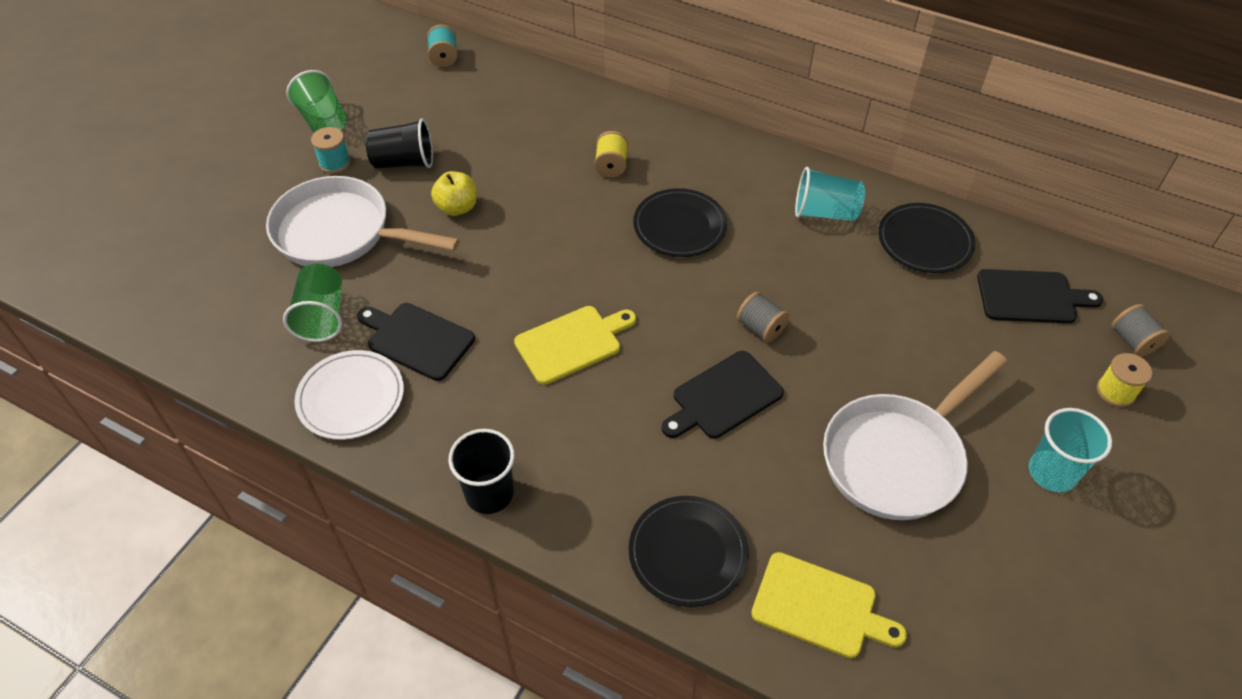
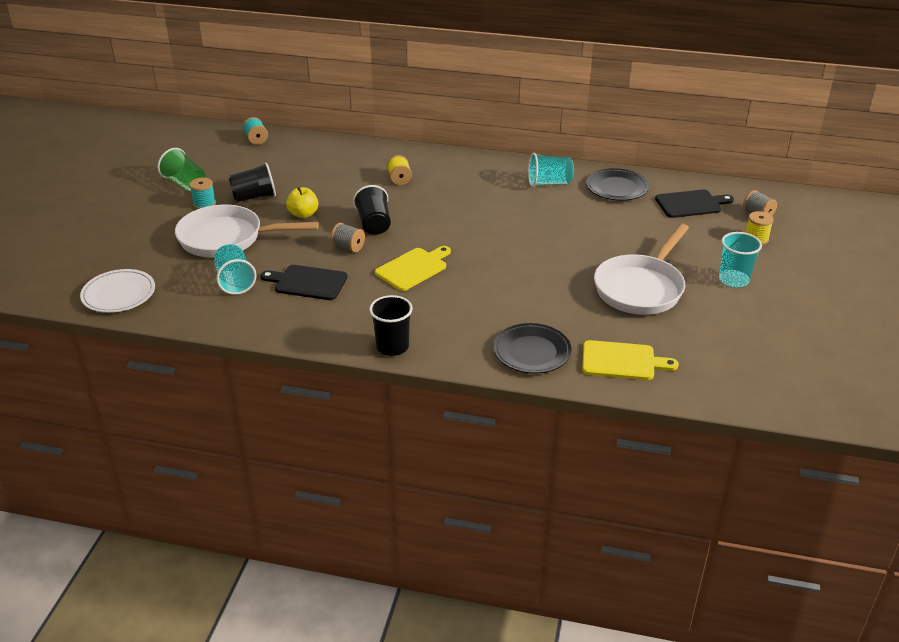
camera: 15 degrees left, 15 degrees down
green cup [283,264,342,342] -> turquoise cup [214,244,256,295]
white plate [294,350,404,440] -> white plate moved to [80,269,155,313]
black plate [633,188,727,257] -> none
black cutting board [662,351,784,439] -> none
grey spool [736,292,789,343] -> grey spool moved to [330,223,365,253]
none -> black cup [353,185,391,235]

